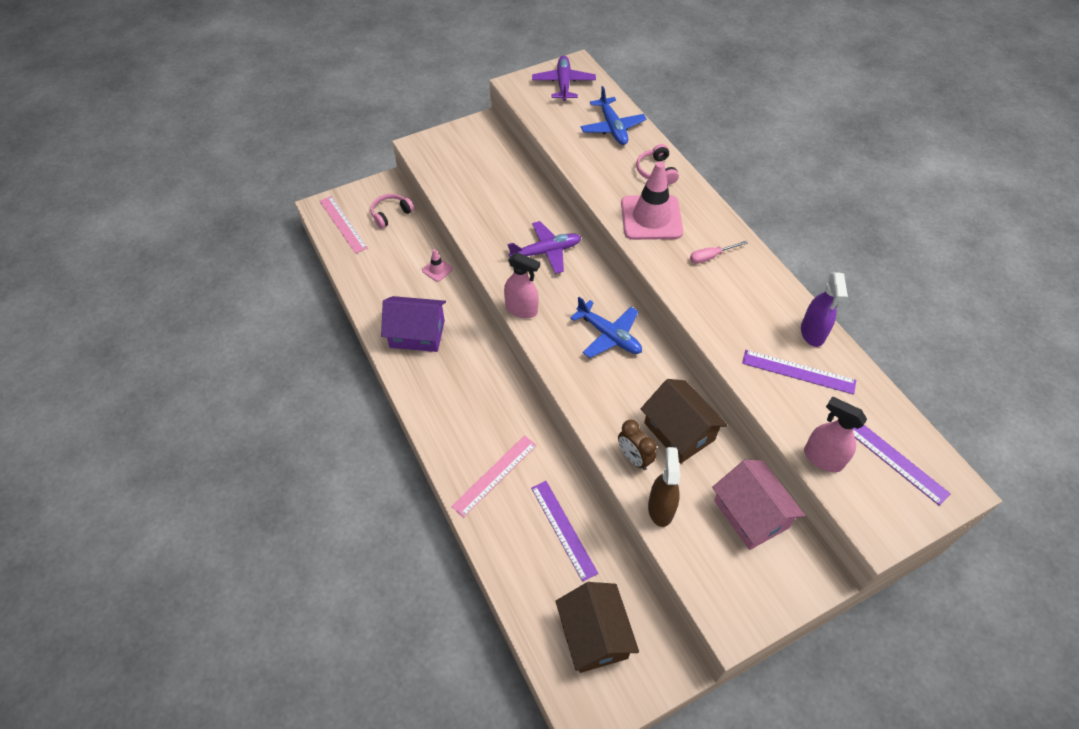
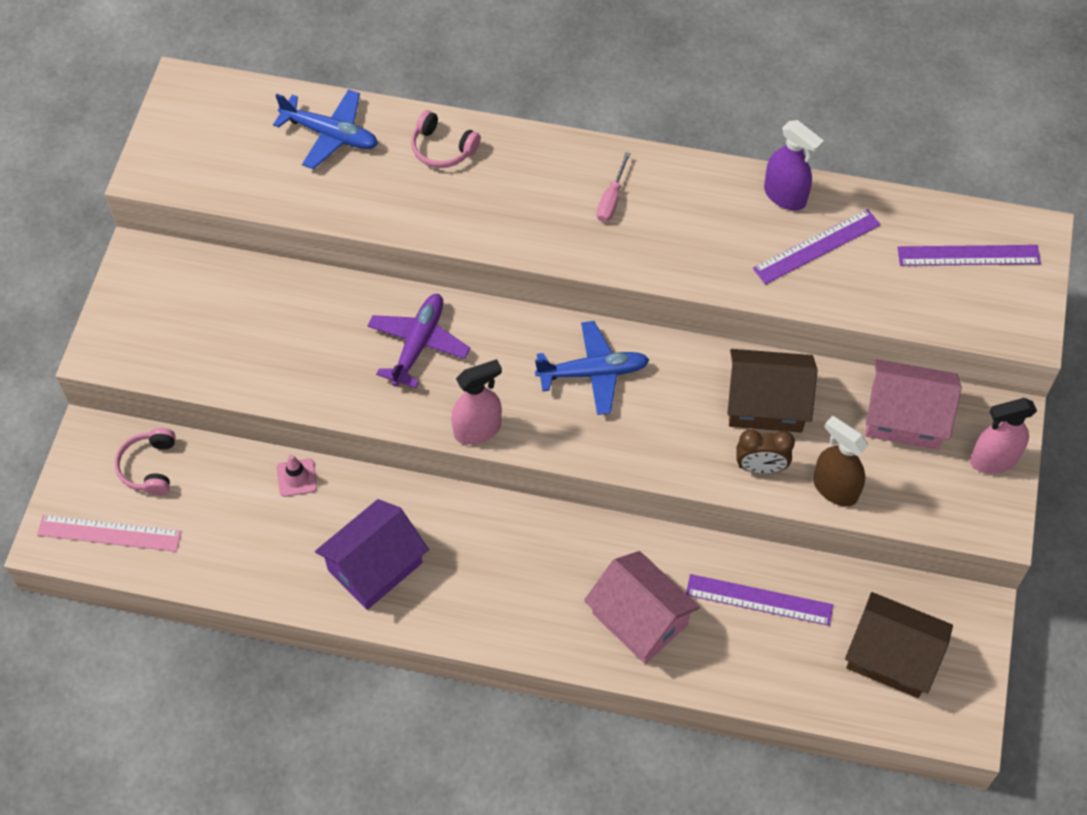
camera: 50 degrees left, 5 degrees up
pink ruler [451,435,537,518] -> pink house [584,551,700,664]
purple plane [532,55,596,101] -> none
pink traffic cone [621,161,683,240] -> none
pink spray bottle [804,397,867,472] -> pink spray bottle moved to [970,398,1037,474]

